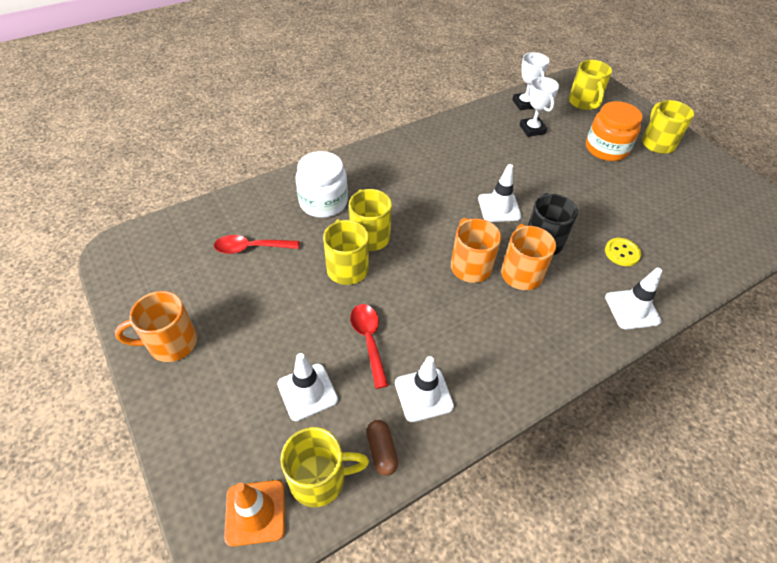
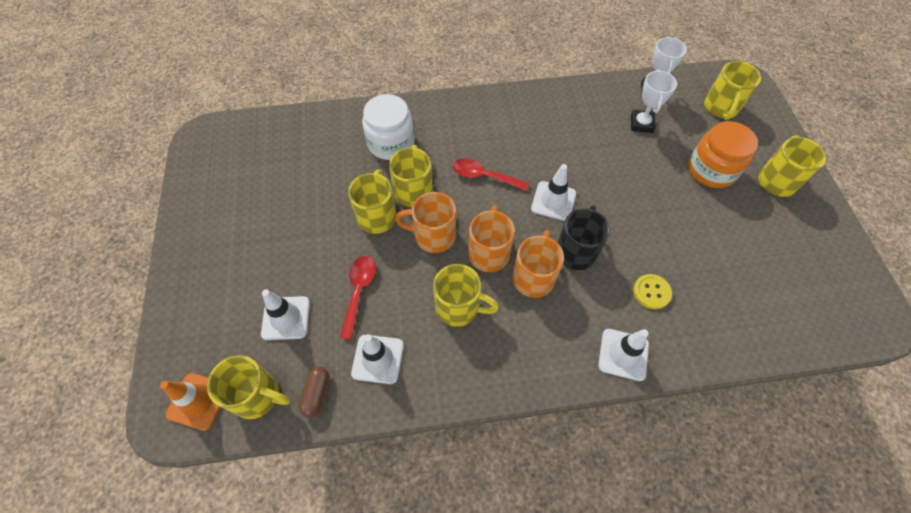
camera: 25 degrees right, 10 degrees up
orange mug [115,291,197,362] -> orange mug moved to [395,192,456,253]
red spoon [214,235,299,254] -> red spoon moved to [453,158,529,191]
none -> yellow mug [433,264,499,327]

